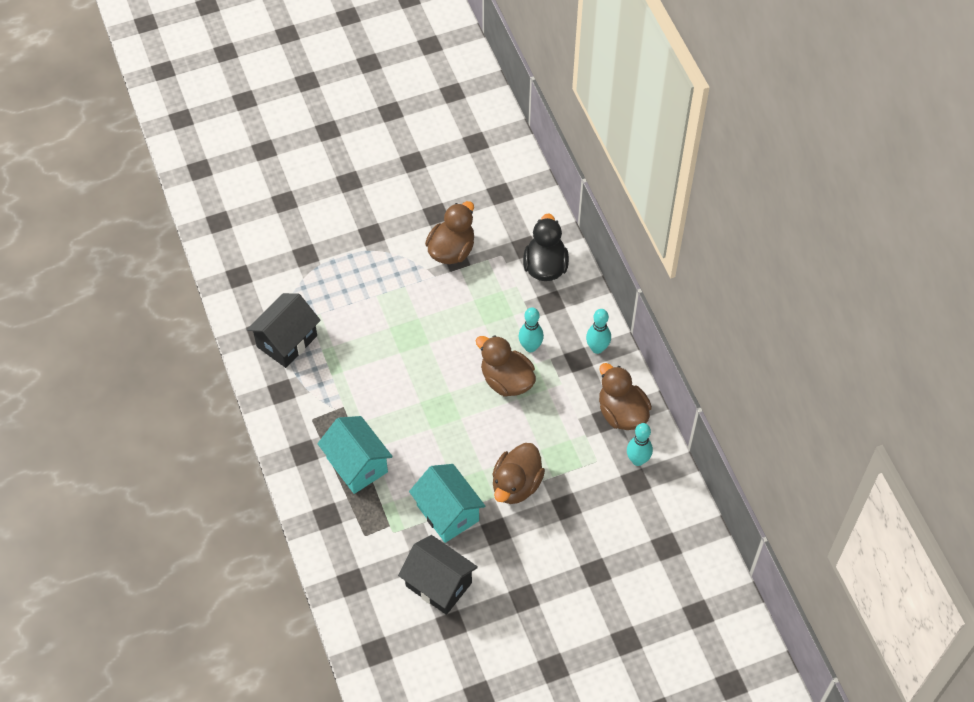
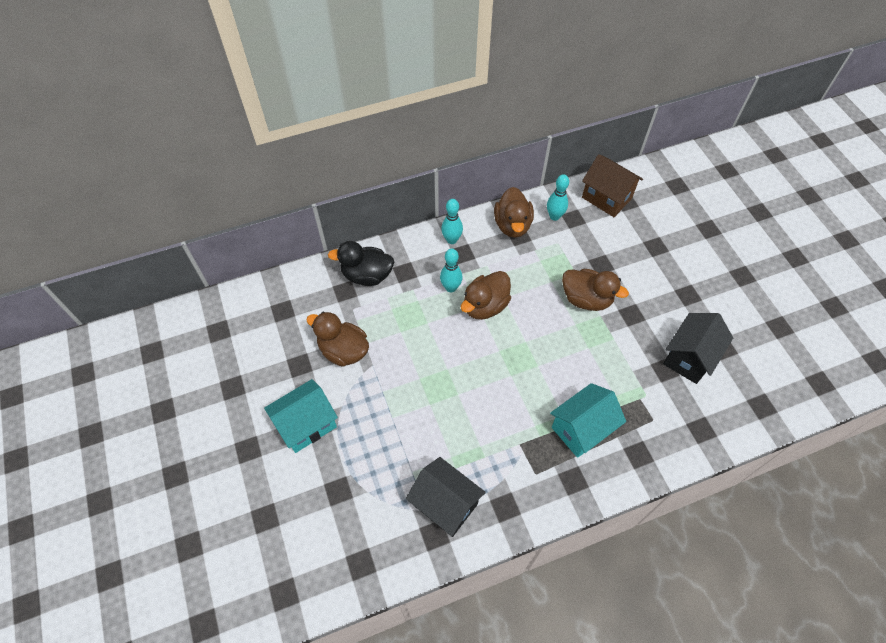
camera: 90 degrees left, 0 degrees up
turquoise house [409,464,485,543] -> turquoise house moved to [264,379,338,453]
brown duck [599,363,652,430] -> brown duck turned 60 degrees counterclockwise [494,187,534,238]
none -> brown house [582,154,643,217]

